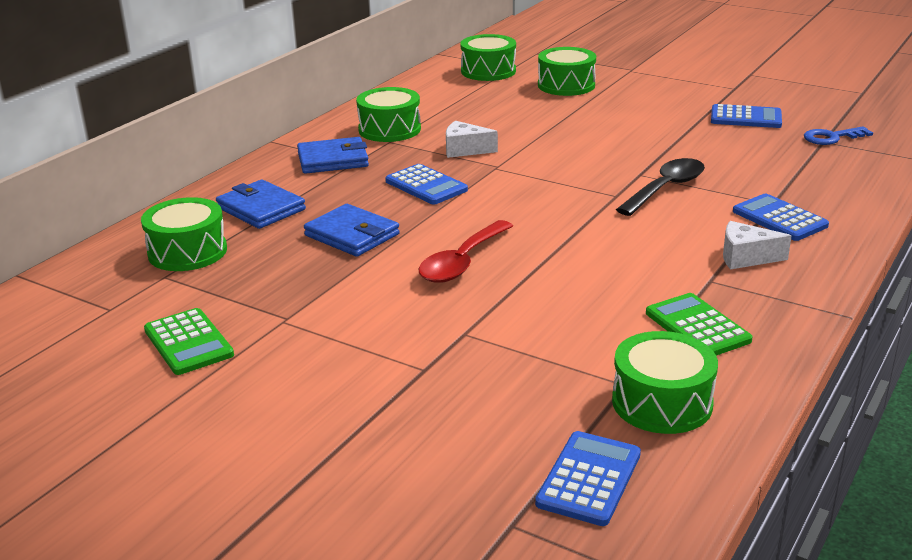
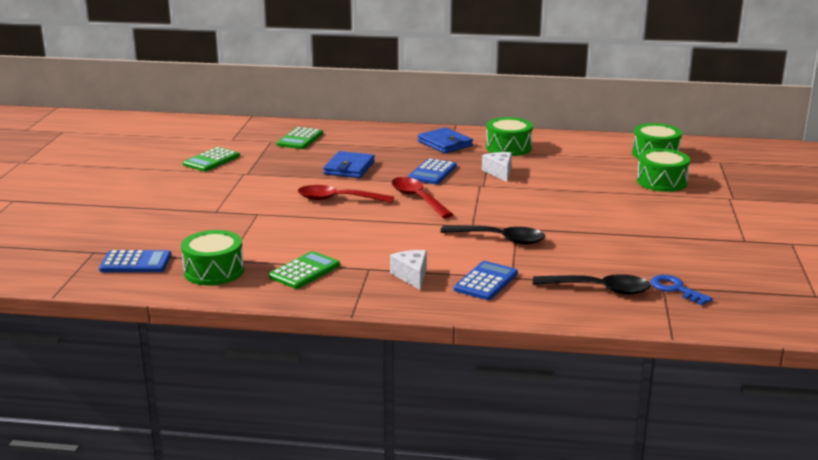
camera: 65 degrees right, 5 degrees down
green drum [141,197,227,271] -> green calculator [276,127,323,149]
blue wallet [216,180,306,229] -> none
blue calculator [711,104,782,128] -> none
none -> red spoon [391,177,453,218]
none -> black spoon [533,274,651,295]

